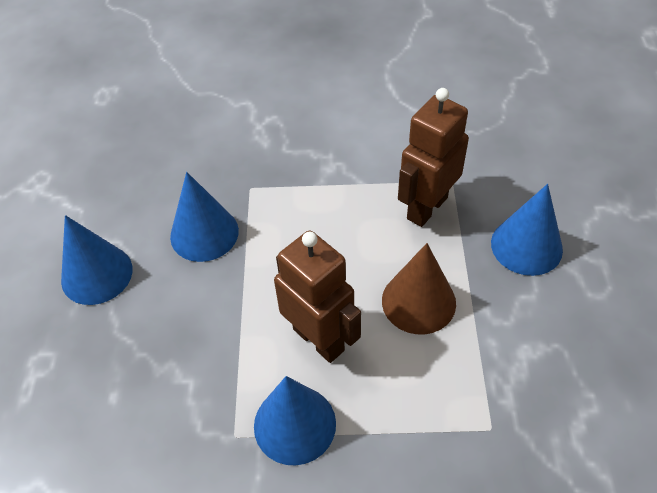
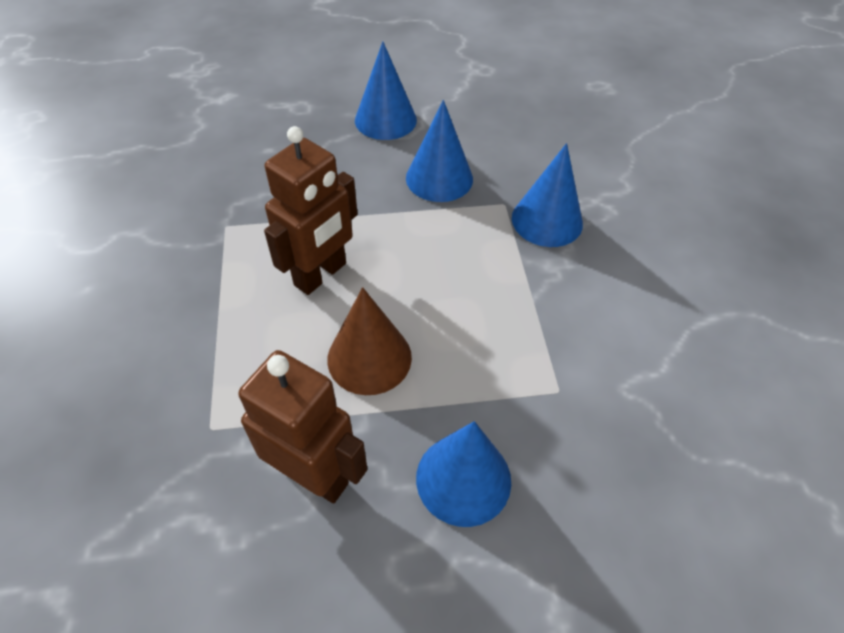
camera: 80 degrees right, 0 degrees up
blue cone [254,376,336,465] -> blue cone moved to [512,143,583,247]
brown robot [398,88,469,227] -> brown robot moved to [239,350,367,504]

